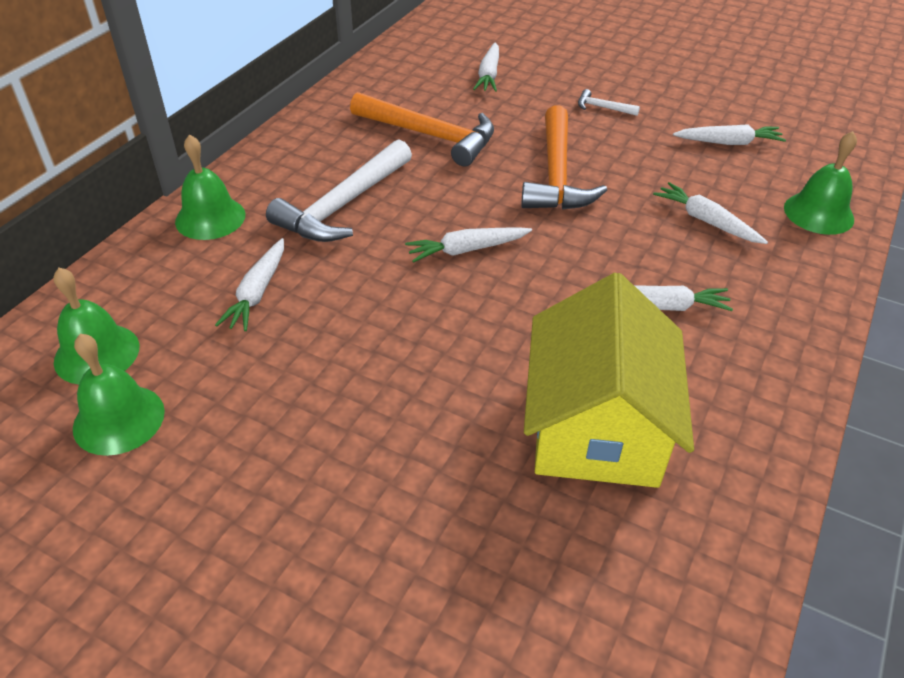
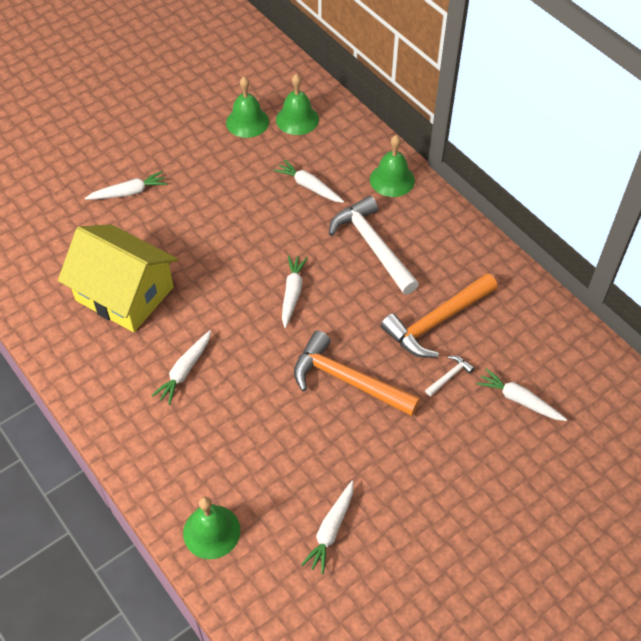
camera: 115 degrees right, 10 degrees up
white hammer [578,89,640,116] -> white hammer moved to [425,356,474,397]
white carrot [653,182,768,244] -> white carrot moved to [85,171,167,200]

